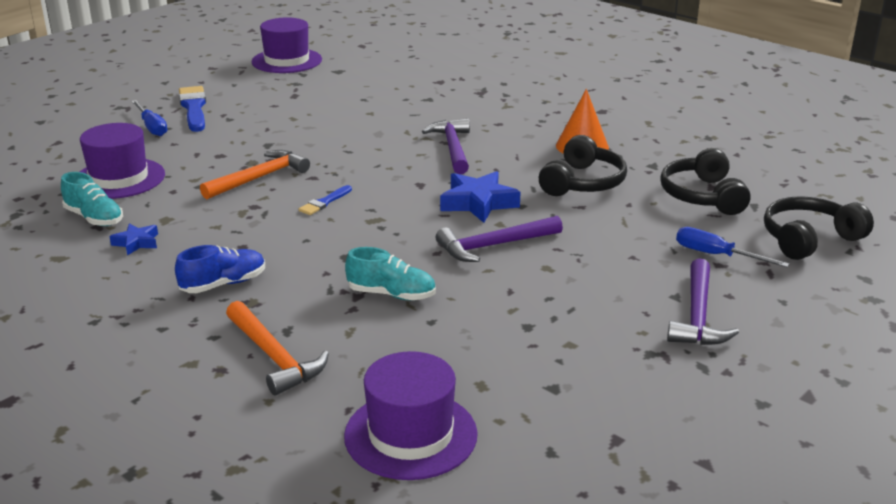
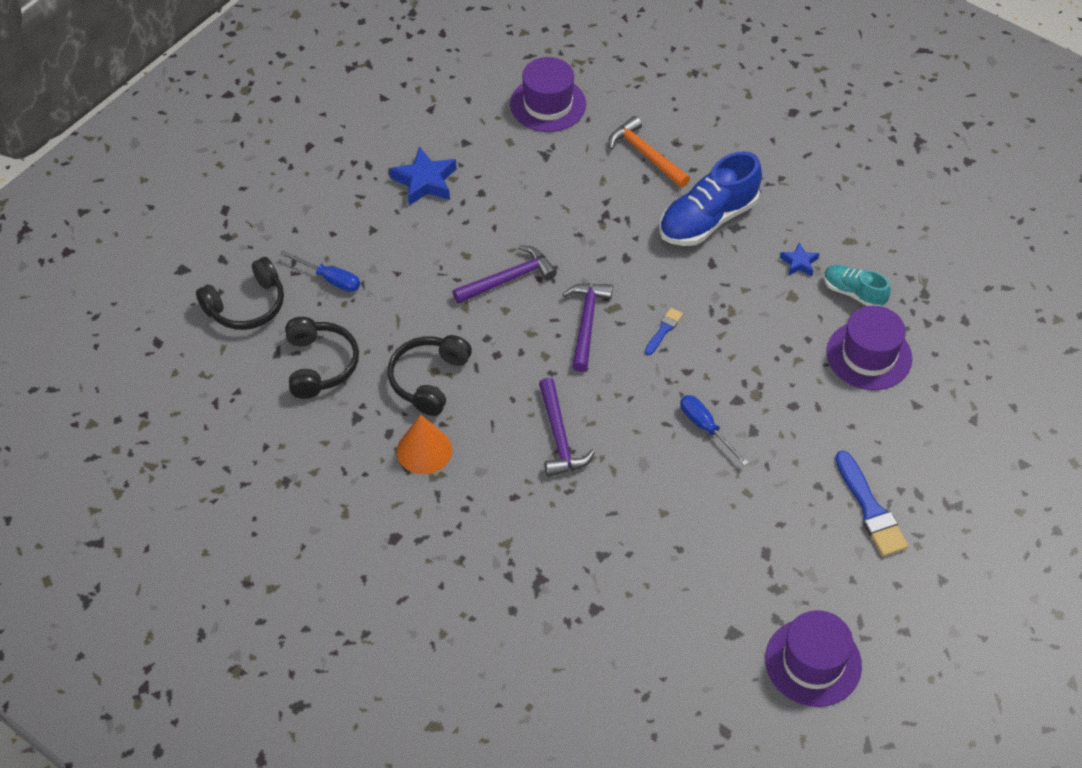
camera: 175 degrees right, 25 degrees up
blue screwdriver [131,100,167,136] -> blue screwdriver moved to [680,395,749,466]
blue shoe [175,245,265,293] -> blue shoe [659,151,762,246], size x1.77
orange hammer [200,150,310,199] -> none
turquoise shoe [345,247,436,300] -> none
blue star [440,171,520,223] -> blue star moved to [390,147,456,206]
purple hammer [667,258,739,345] -> purple hammer moved to [562,283,613,372]

